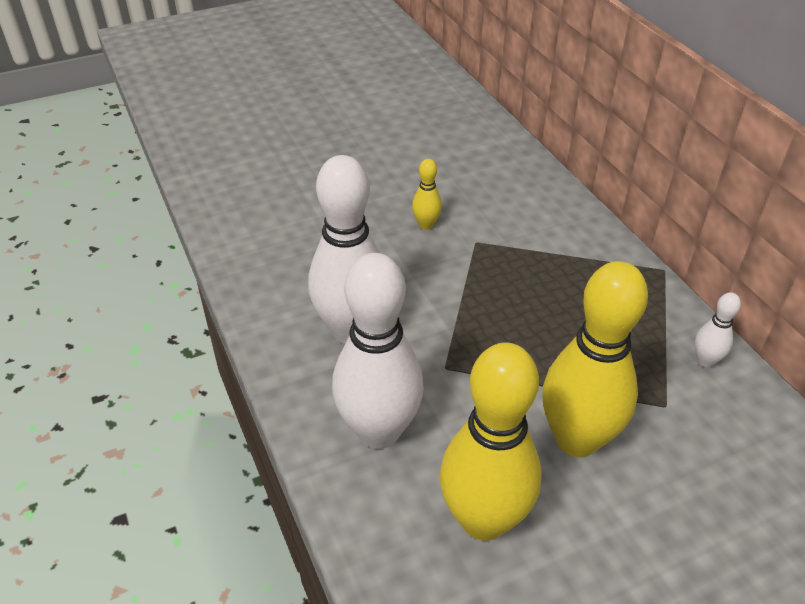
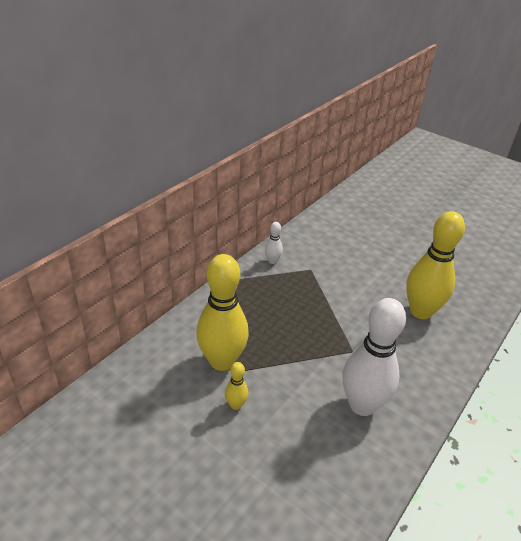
camera: 120 degrees left, 5 degrees down
white bowling pin [332,253,424,449] -> none
yellow bowling pin [542,261,648,457] -> yellow bowling pin moved to [196,254,249,371]

